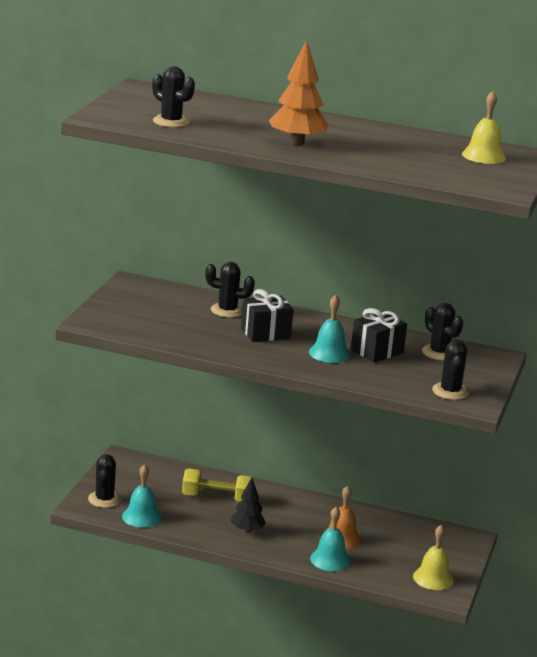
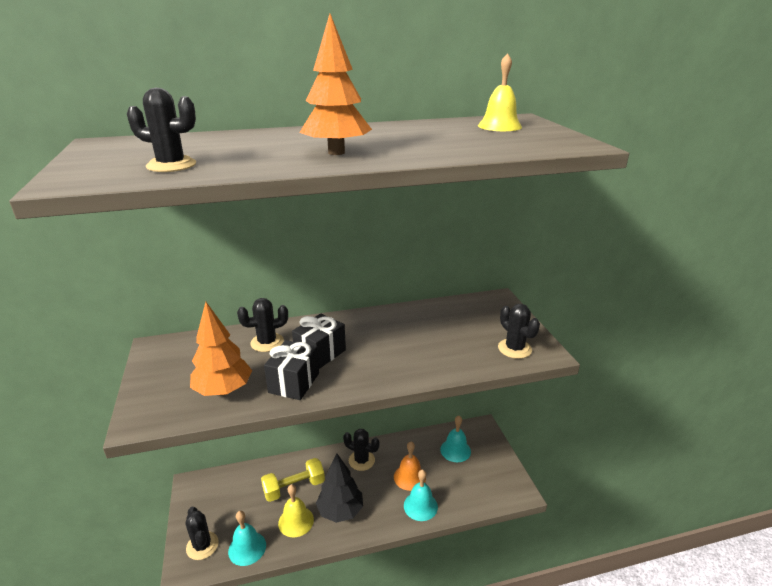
camera: 30 degrees left, 5 degrees up
black tree [231,477,266,533] -> black tree [316,453,363,523], size x1.52
turquoise bell [309,295,350,363] -> turquoise bell moved to [440,416,471,462]
black gift [351,308,407,363] -> black gift moved to [264,340,319,400]
yellow bell [413,525,454,590] -> yellow bell moved to [278,484,314,538]
black cactus [422,303,463,360] -> black cactus moved to [343,429,380,471]
none -> orange tree [190,302,252,396]

